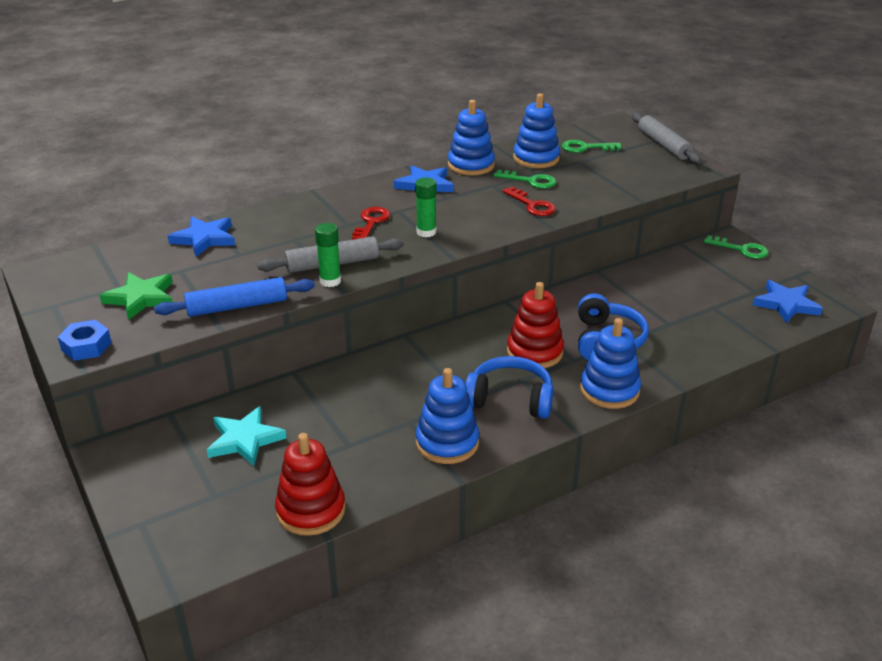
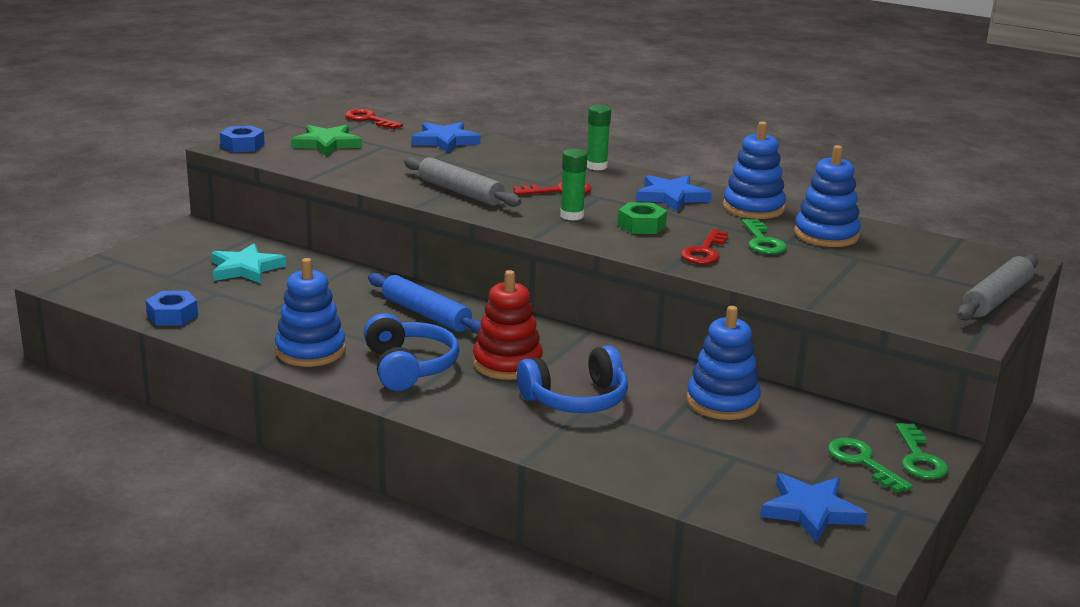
camera: 60 degrees right, 10 degrees down
blue rolling pin [154,277,315,317] -> blue rolling pin moved to [368,273,481,334]
red stacking toy [275,433,346,536] -> blue nut [146,291,198,325]
green glue stick [315,223,341,287] -> green glue stick moved to [587,105,611,170]
green key [562,140,621,153] -> green key moved to [828,438,913,493]
blue stacking toy [580,318,641,409] -> blue stacking toy moved to [687,306,761,420]
none -> red key [345,109,403,129]
none -> green nut [618,202,667,234]

